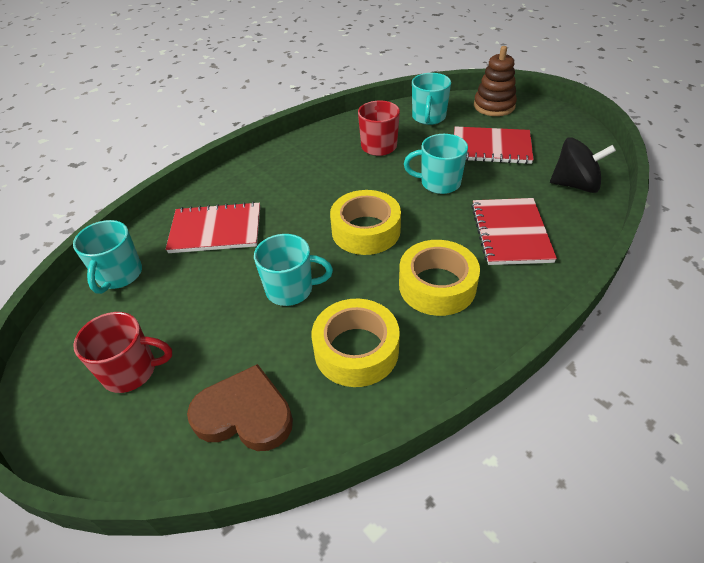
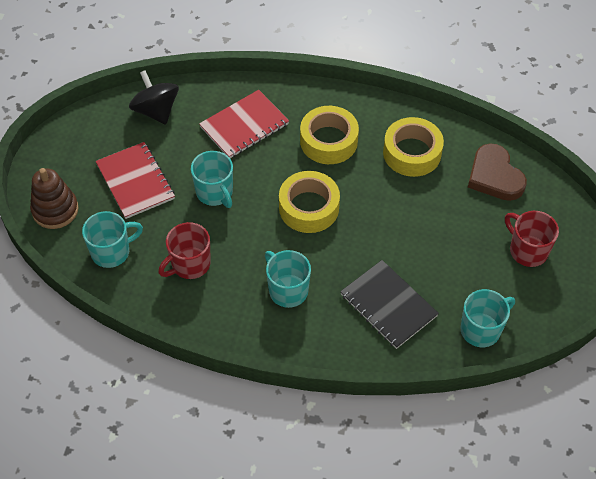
camera: 130 degrees left, 10 degrees up
red notebook [165,202,260,253] -> black notebook [340,260,439,349]
turquoise mug [254,234,333,306] -> turquoise mug moved to [265,250,311,308]

